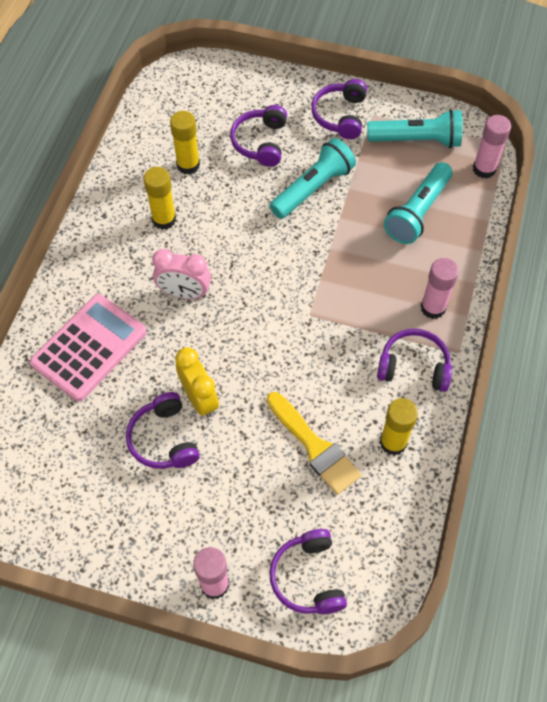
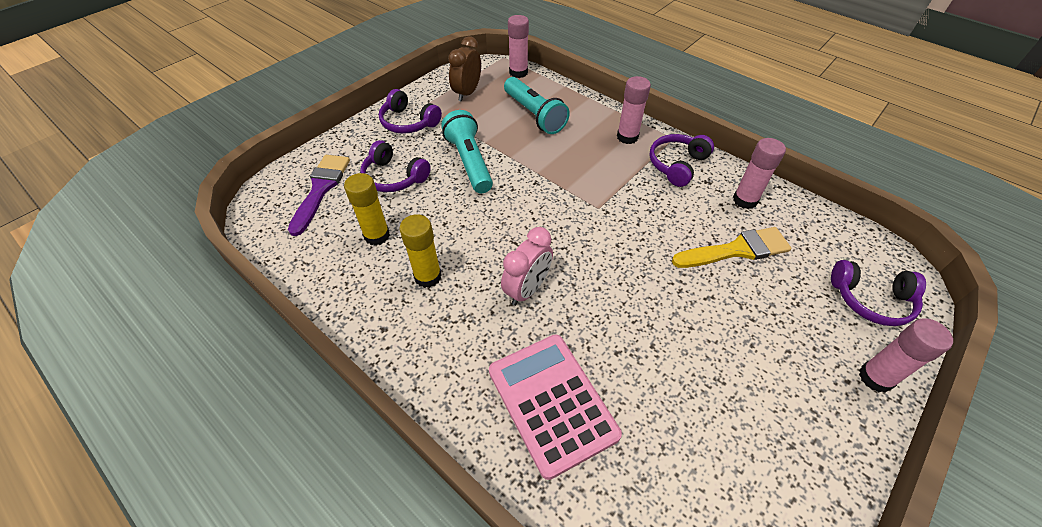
camera: 65 degrees left, 10 degrees down
purple headphones [126,392,200,469] -> none
yellow clock [175,347,219,418] -> none
turquoise flashlight [367,109,463,148] -> brown clock [448,36,481,102]
yellow glue stick [380,398,418,456] -> pink glue stick [733,138,786,209]
none -> purple brush [288,155,350,236]

